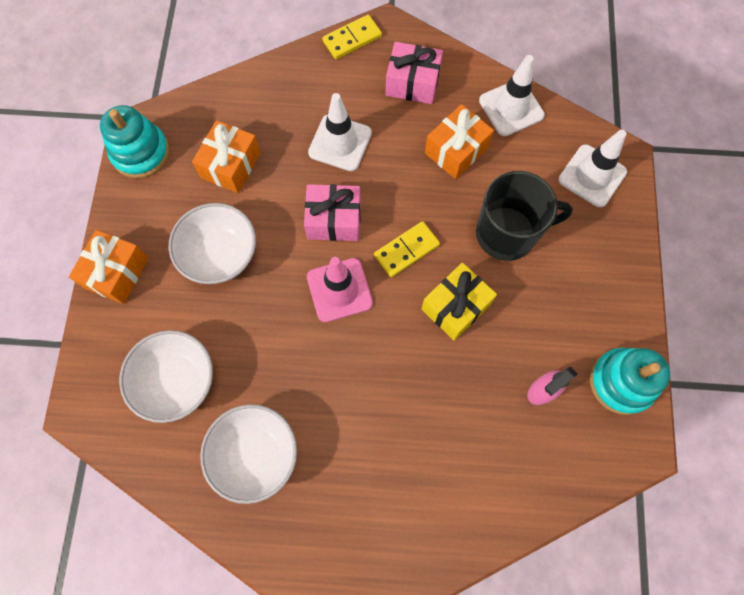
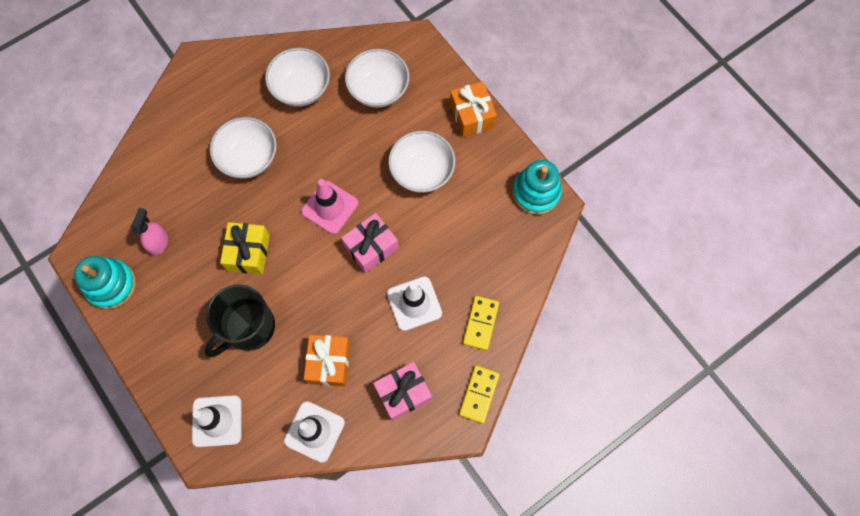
camera: 140 degrees right, 0 degrees up
orange gift [192,120,261,193] -> none
yellow domino [374,221,440,277] -> yellow domino moved to [463,296,499,350]
none -> white bowl [210,117,277,178]

